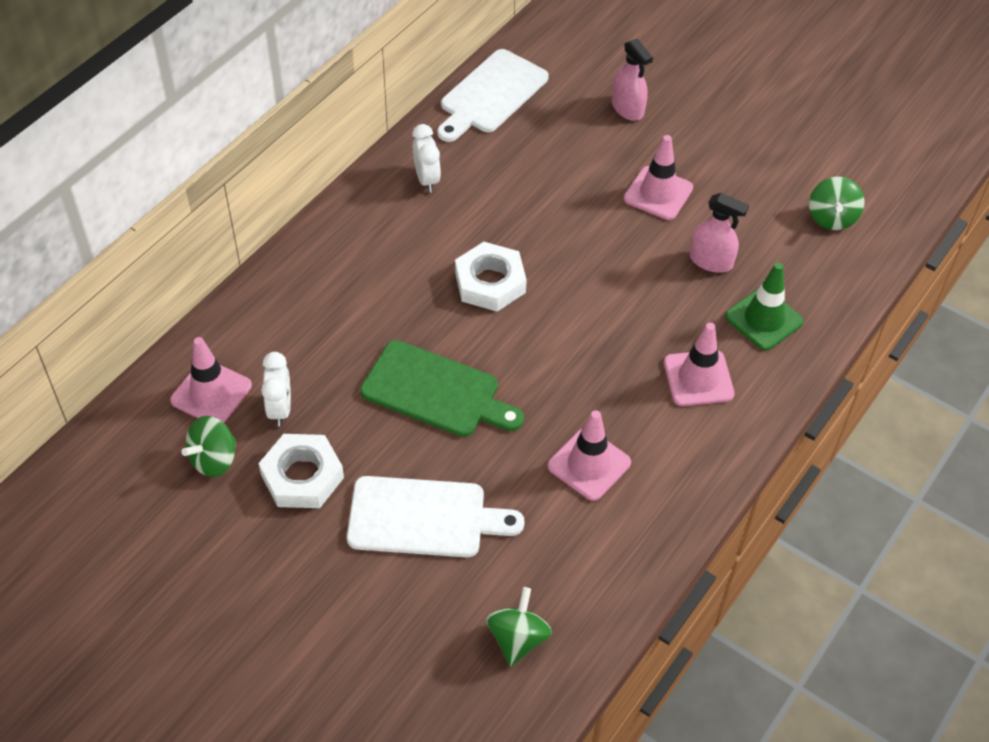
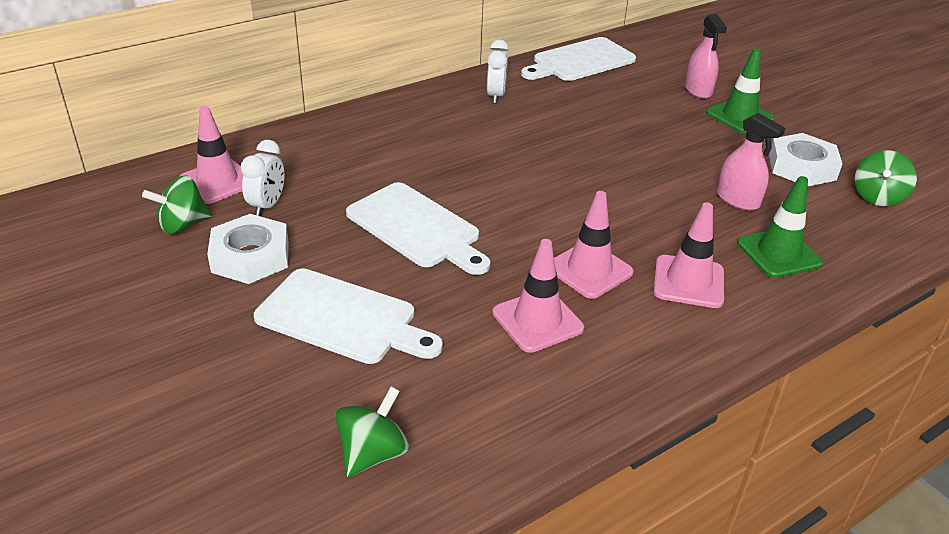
camera: 20 degrees right, 15 degrees down
green cutting board [360,340,524,437] -> white cutting board [346,182,490,275]
white nut [455,242,527,312] -> white nut moved to [769,133,842,186]
pink traffic cone [624,135,693,220] -> pink traffic cone moved to [554,191,634,299]
none -> green traffic cone [706,48,775,133]

